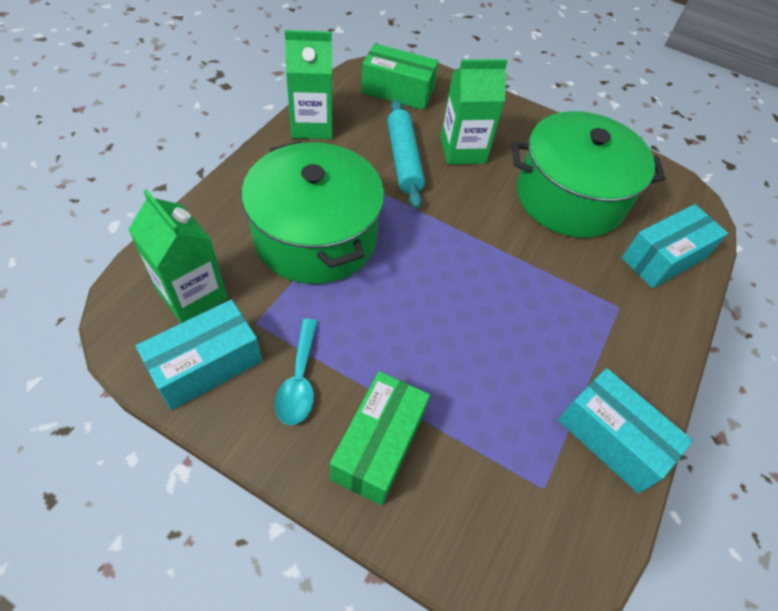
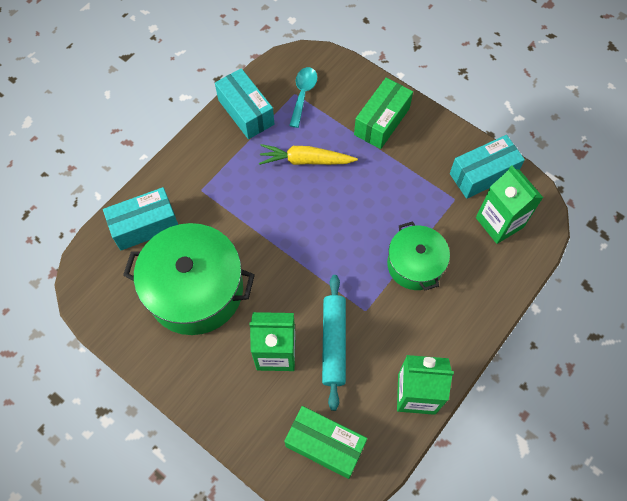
camera: 165 degrees left, 10 degrees up
green pot [241,141,384,284] -> green pot [387,221,450,290], size x0.60
turquoise spoon [275,318,318,425] -> turquoise spoon moved to [289,67,318,128]
none -> yellow carrot [259,144,358,165]

